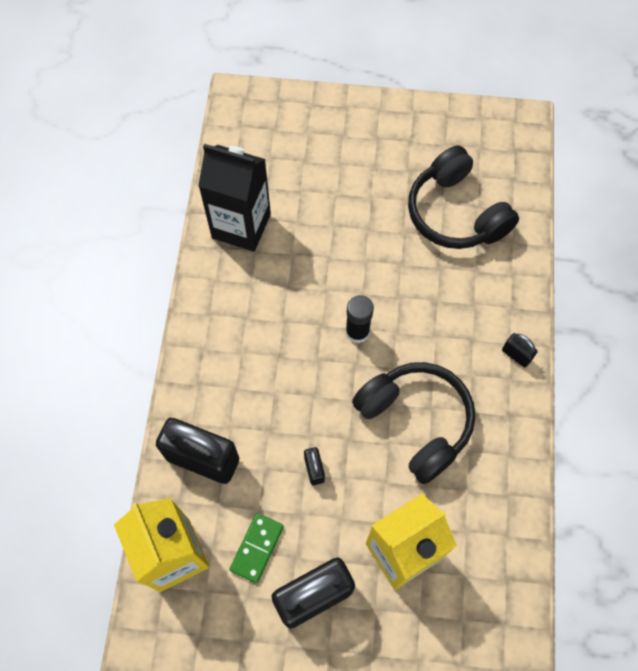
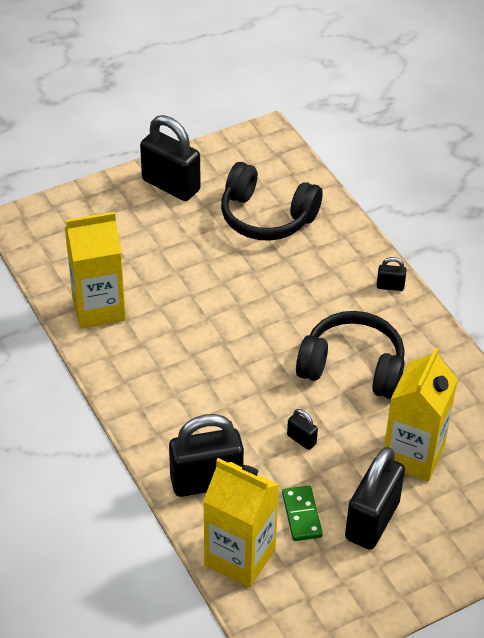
camera: 35 degrees left, 20 degrees down
black carton [198,144,271,252] -> yellow carton [65,212,126,329]
black glue stick [345,295,374,343] -> none
none -> black padlock [140,115,201,201]

